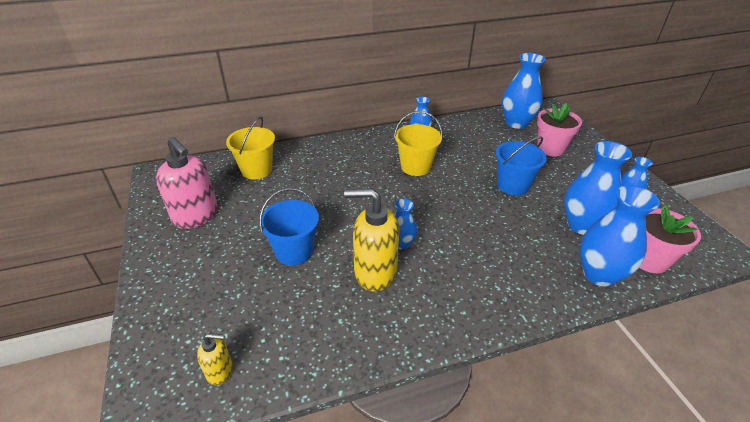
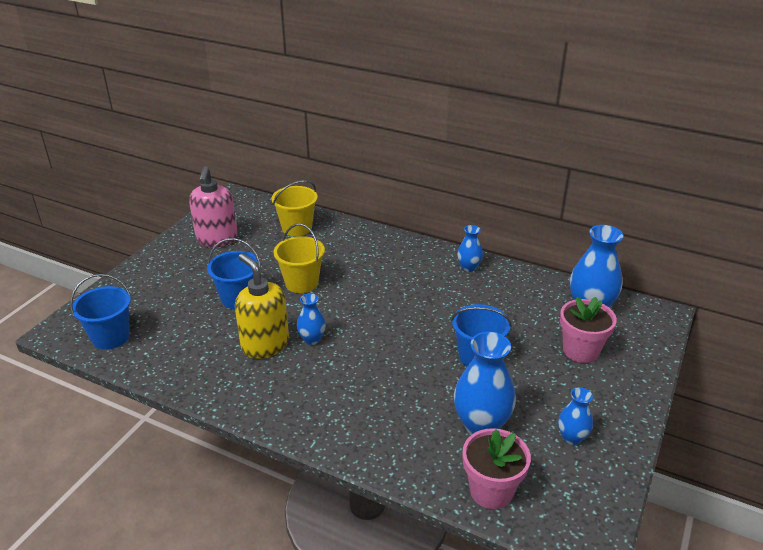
camera: 45 degrees right, 5 degrees down
yellow soap dispenser [197,333,233,385] -> blue bucket [70,274,131,350]
yellow bucket [394,111,443,176] -> yellow bucket moved to [274,224,325,293]
blue vase [580,185,660,286] -> none

